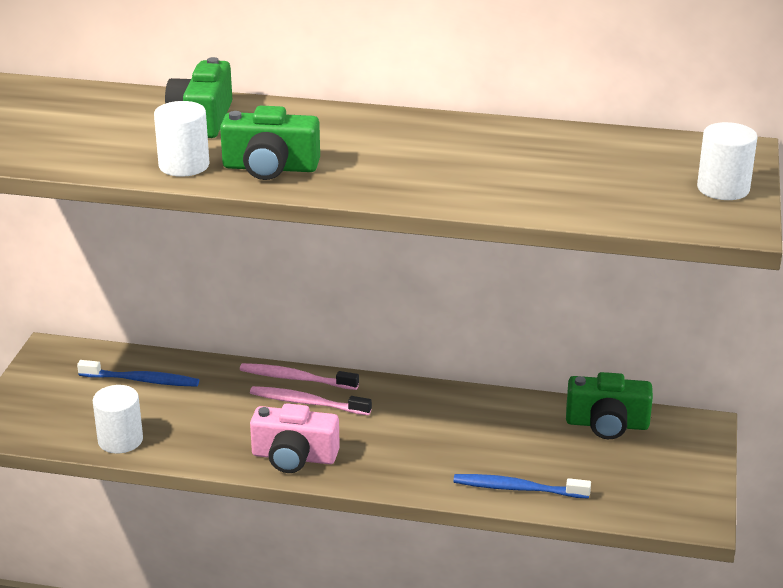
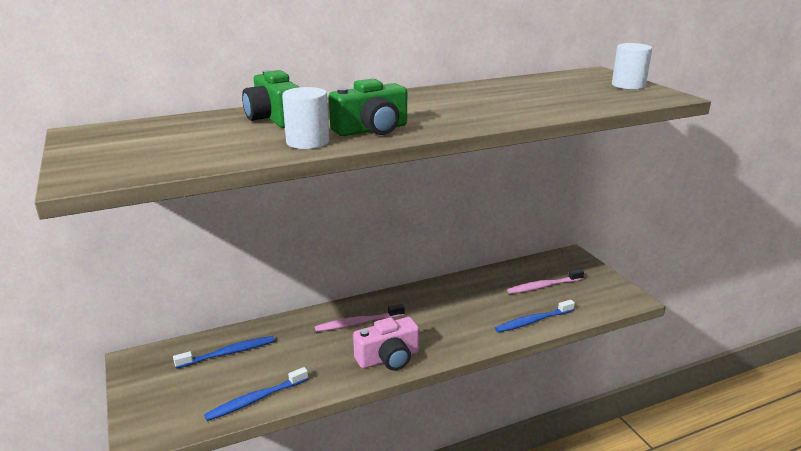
camera: 35 degrees left, 5 degrees down
white cylinder [93,385,143,454] -> blue toothbrush [204,367,308,421]
pink toothbrush [240,363,359,390] -> pink toothbrush moved to [507,269,584,294]
green camera [566,372,653,439] -> none

